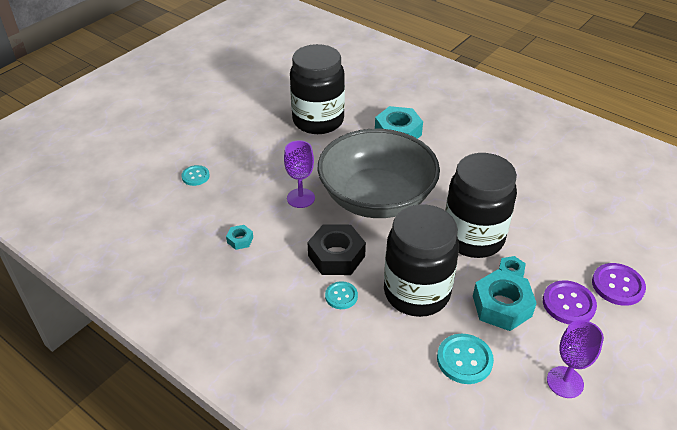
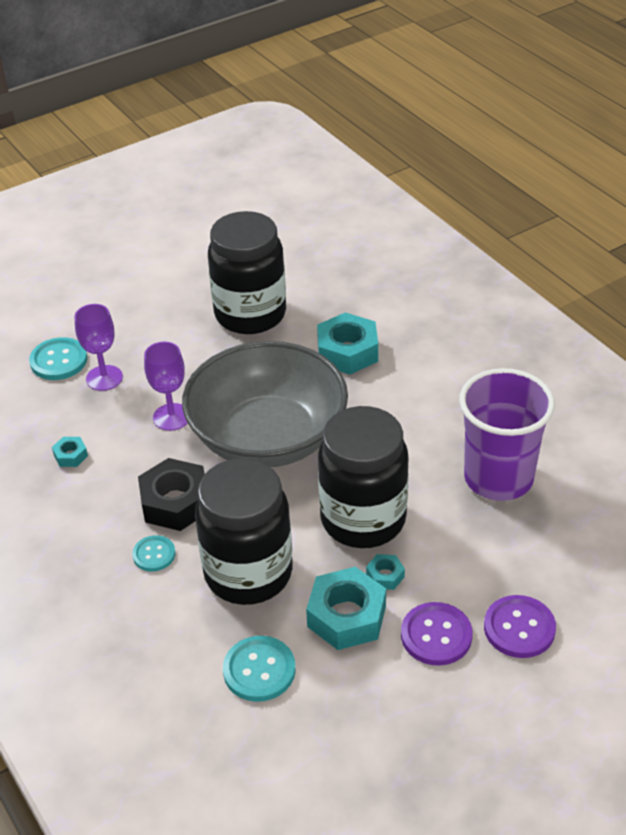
camera: 20 degrees right, 0 degrees up
turquoise button [181,165,210,186] -> turquoise button [29,337,87,380], size x1.56
purple goblet [547,320,604,398] -> purple goblet moved to [75,304,123,391]
none -> purple cup [459,368,555,501]

